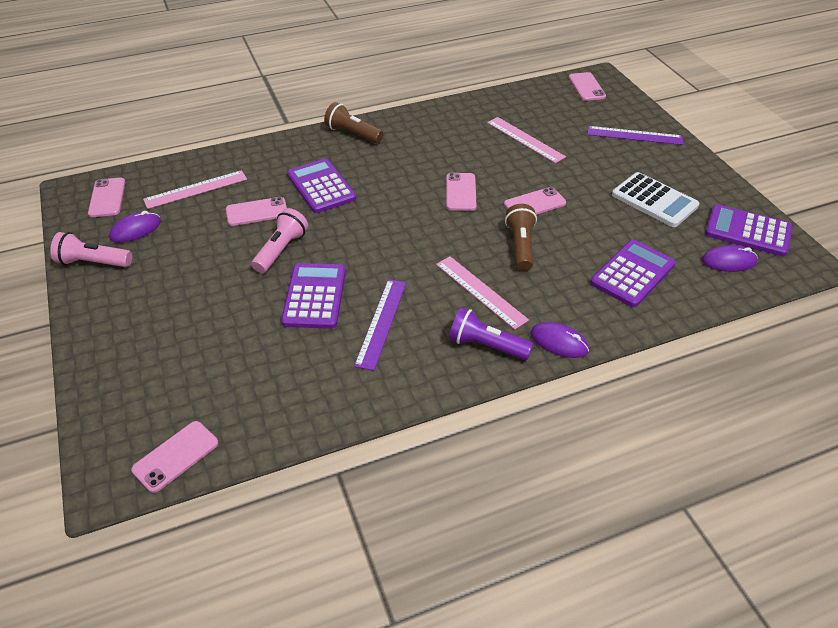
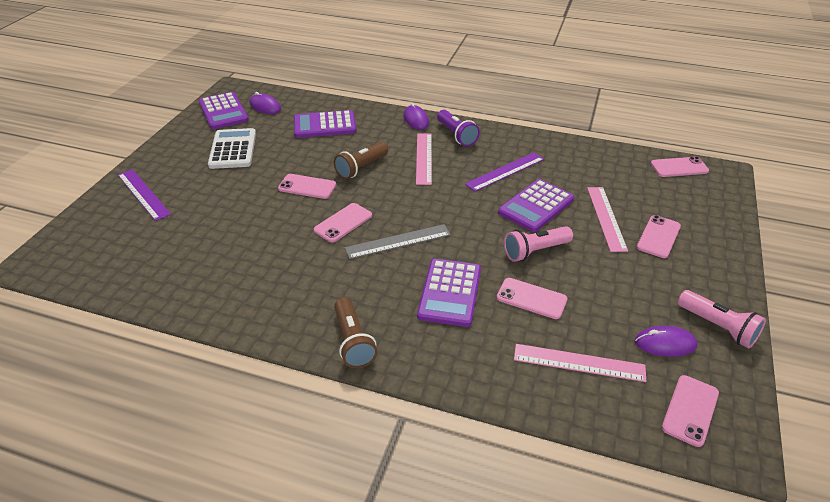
camera: 140 degrees left, 5 degrees down
pink ruler [487,117,566,163] -> pink ruler moved to [587,187,628,252]
pink phone [569,72,606,101] -> pink phone moved to [637,215,681,258]
none -> grey ruler [345,224,451,259]

